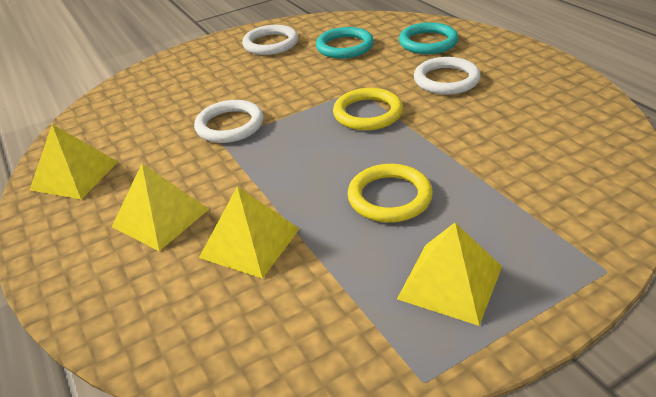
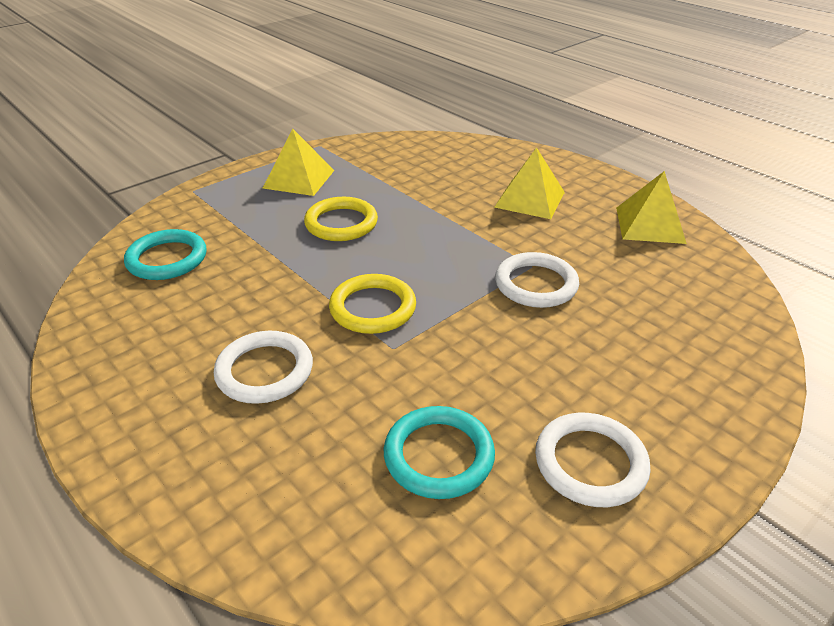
camera: 165 degrees right, 0 degrees up
yellow pyramid [199,186,300,279] -> none
turquoise ring [399,22,459,54] -> turquoise ring moved to [124,229,207,280]

